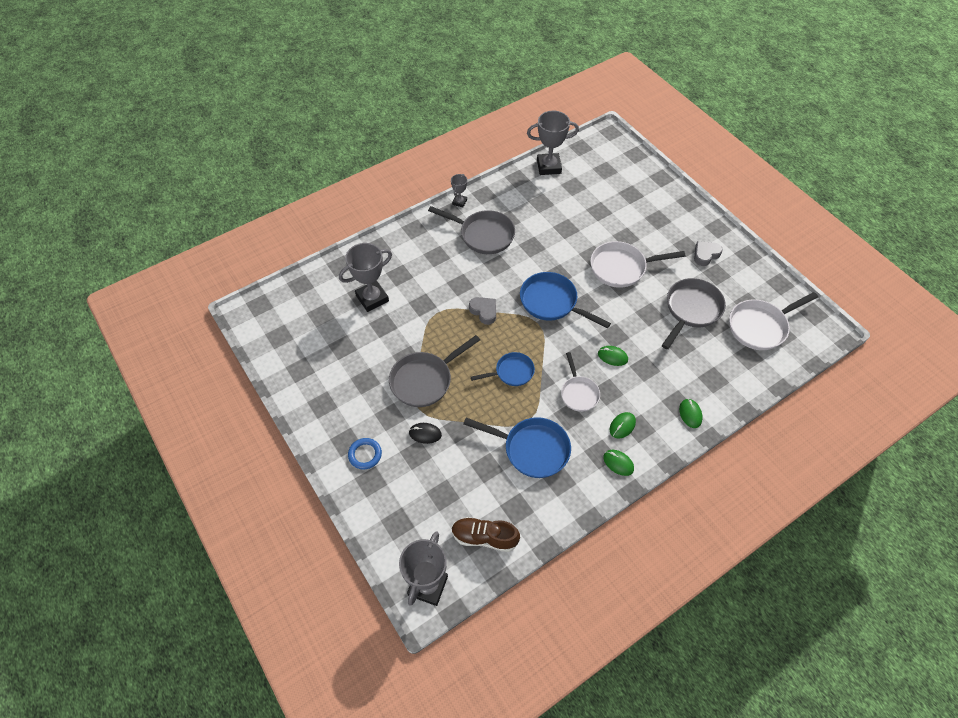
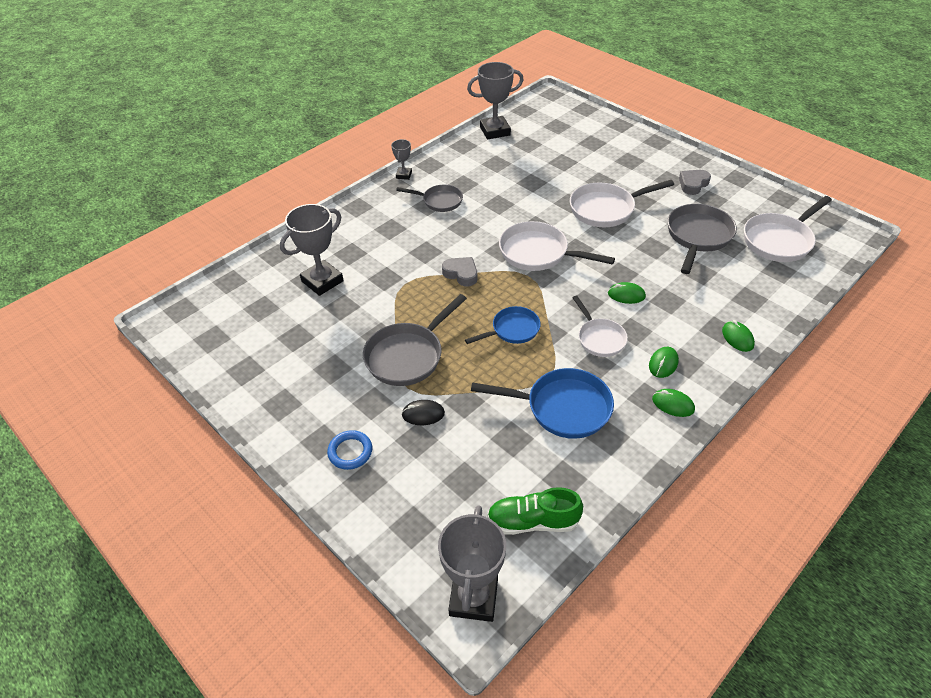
camera: 10 degrees left, 10 degrees down
grey pan [428,206,515,254] -> grey pan [396,185,463,212], size x0.63
brown shoe [451,517,520,552] -> green shoe [487,487,583,535]
blue pan [520,272,611,329] -> white pan [499,221,615,271]

